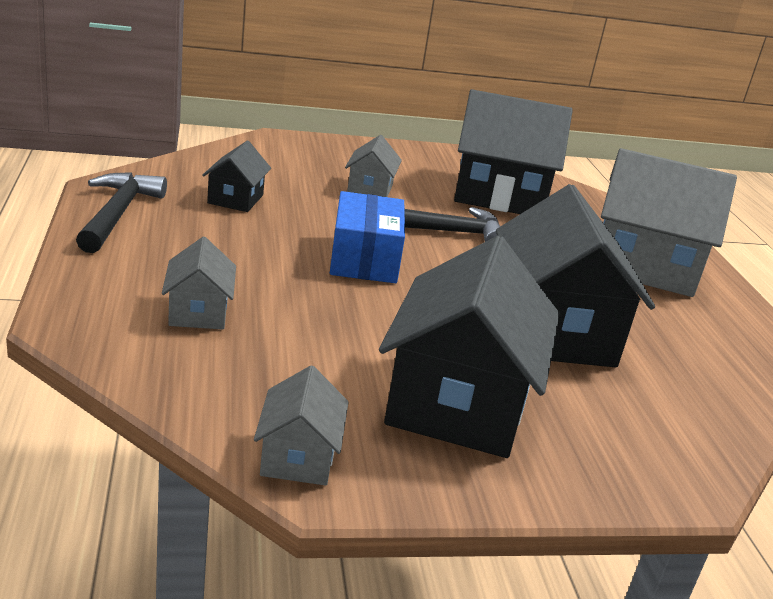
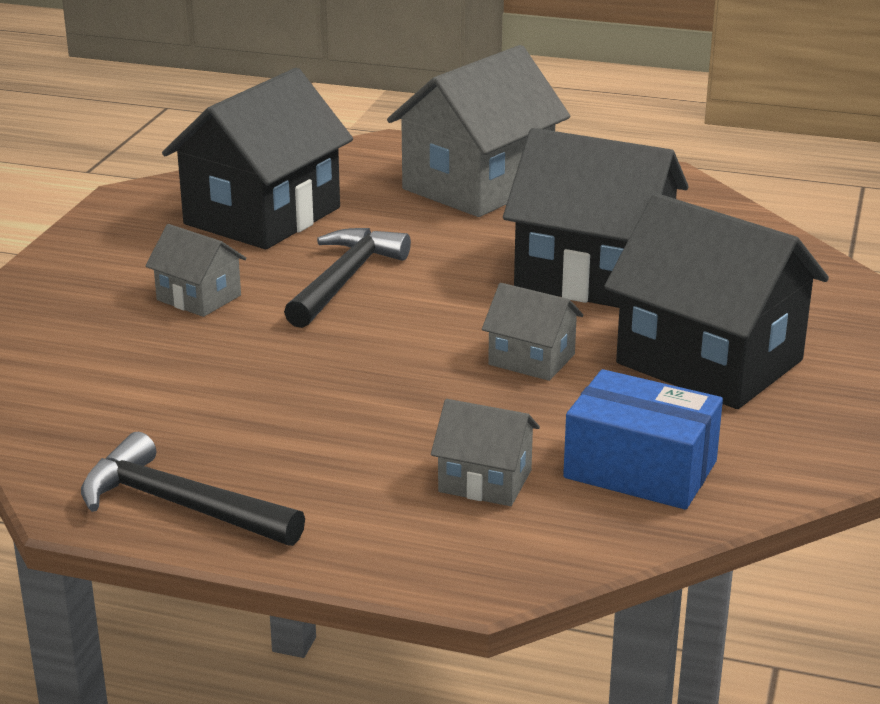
camera: 60 degrees left, 0 degrees up
black house [202,141,271,212] -> none
grey house [254,366,348,486] -> grey house moved to [482,283,583,381]
blue box [330,191,405,283] -> blue box moved to [563,369,723,509]

